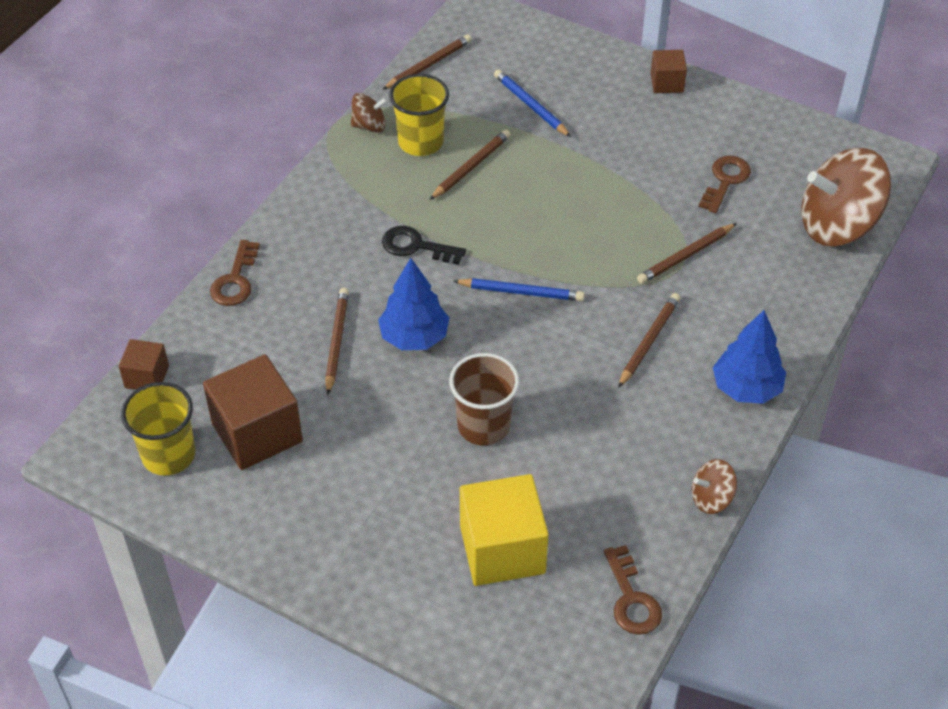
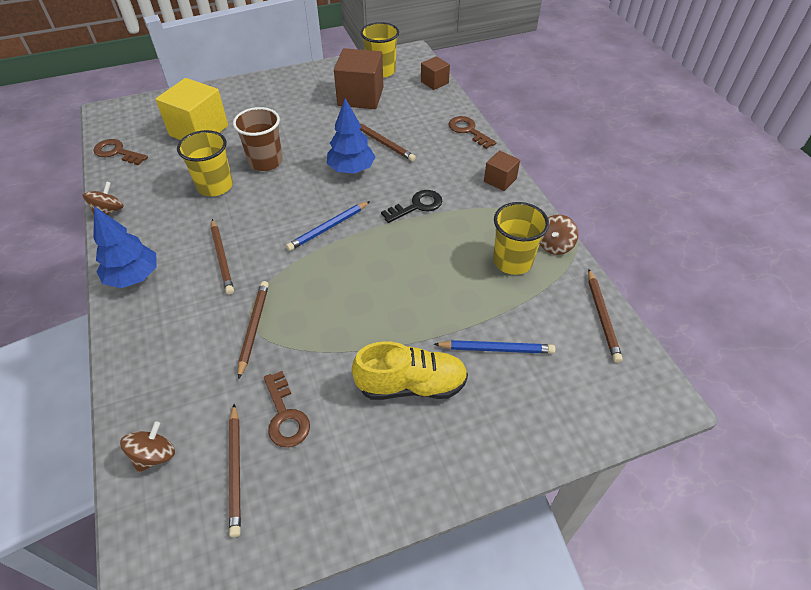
camera: 130 degrees right, 0 degrees up
brown pencil [429,130,511,200] -> brown pencil moved to [229,404,241,537]
brown cube [651,50,687,93] -> brown cube moved to [484,150,520,191]
brown spinning top [801,148,891,246] -> brown spinning top [120,422,175,473], size x0.46
none -> yellow cup [177,130,233,196]
none -> yellow shoe [352,341,468,400]

